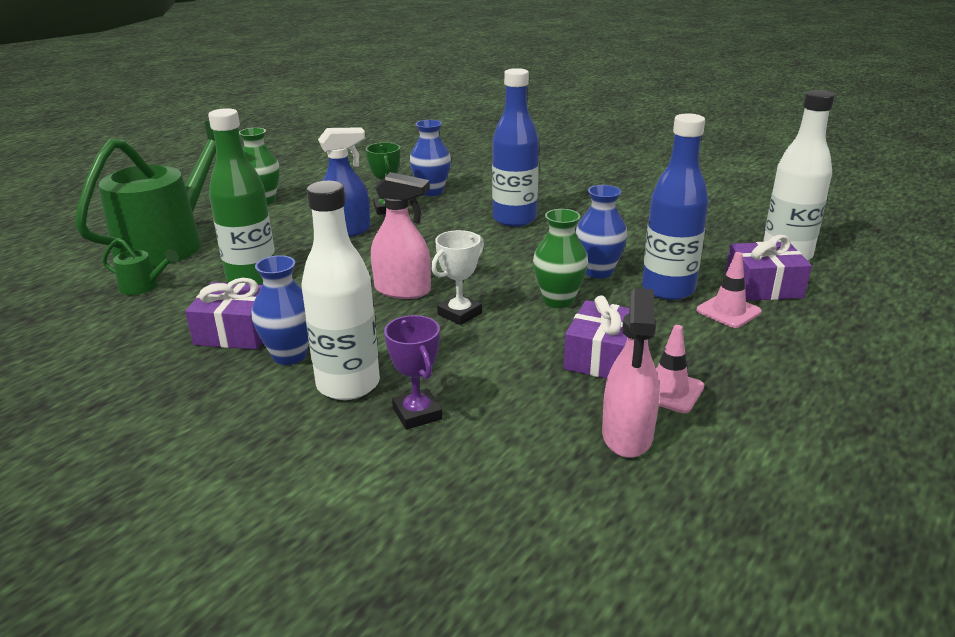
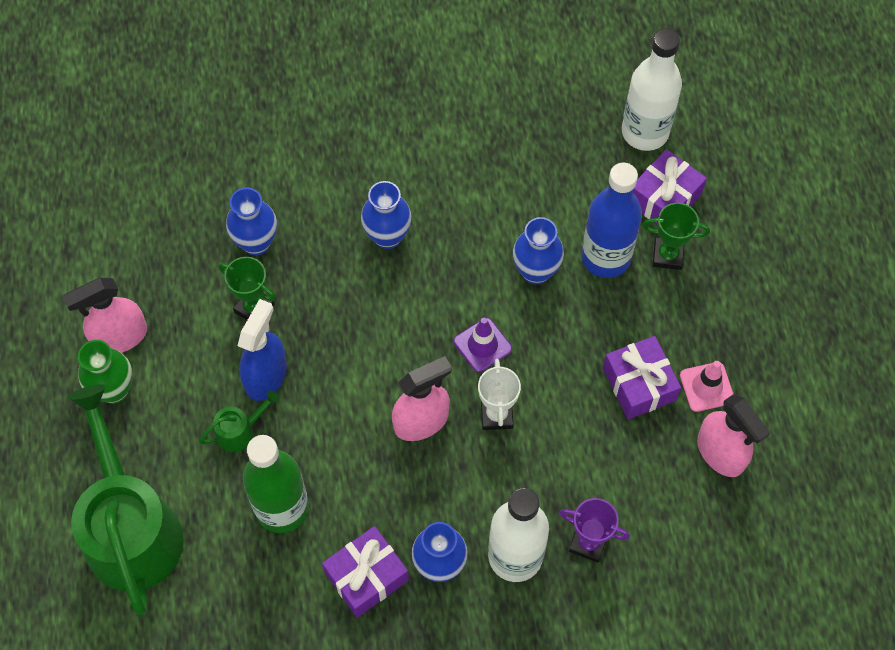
camera: 45 degrees left, 35 degrees up
green watering can [102,238,179,295] -> green watering can moved to [199,390,280,452]
blue bottle [492,68,539,227] -> blue vase [361,181,412,249]
green vase [533,209,588,308] -> none
pink traffic cone [697,252,762,328] -> green trophy [643,203,710,270]
none -> pink spray bottle [63,277,147,353]
none -> purple traffic cone [454,318,512,372]

